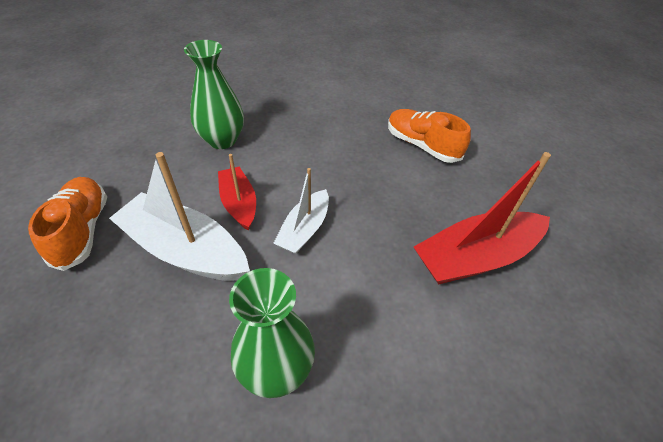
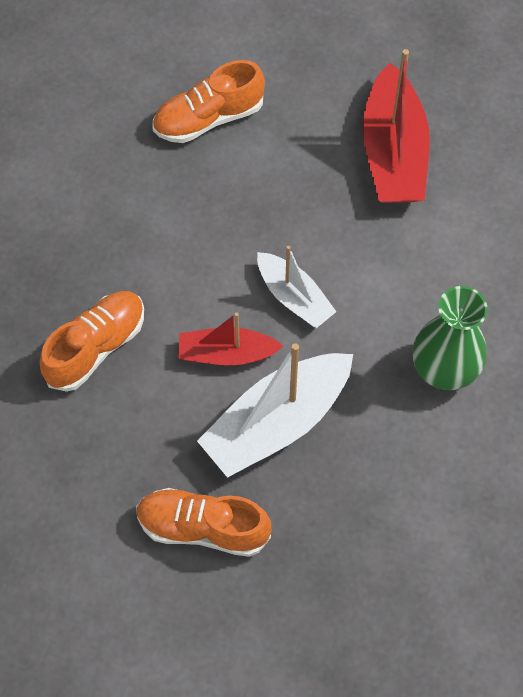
camera: 65 degrees left, 15 degrees up
green vase [184,40,244,149] -> orange shoe [40,291,144,392]

